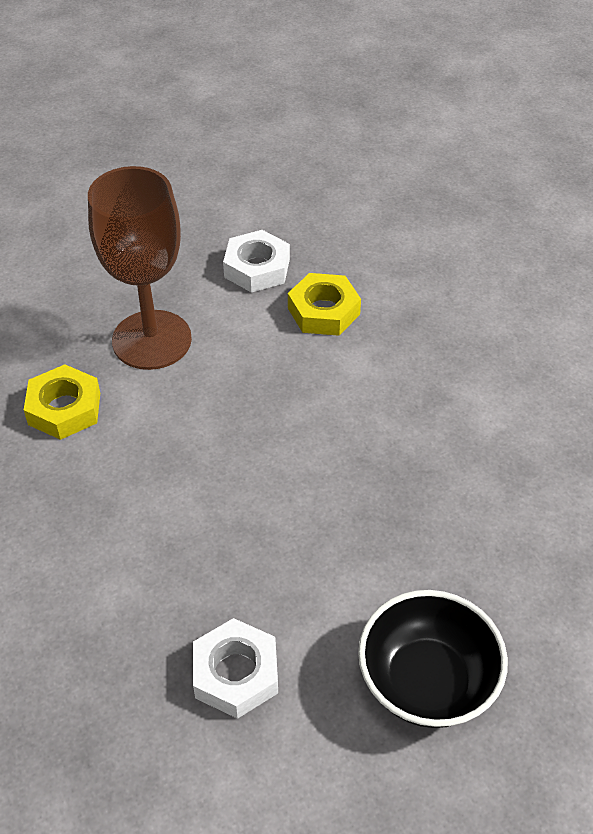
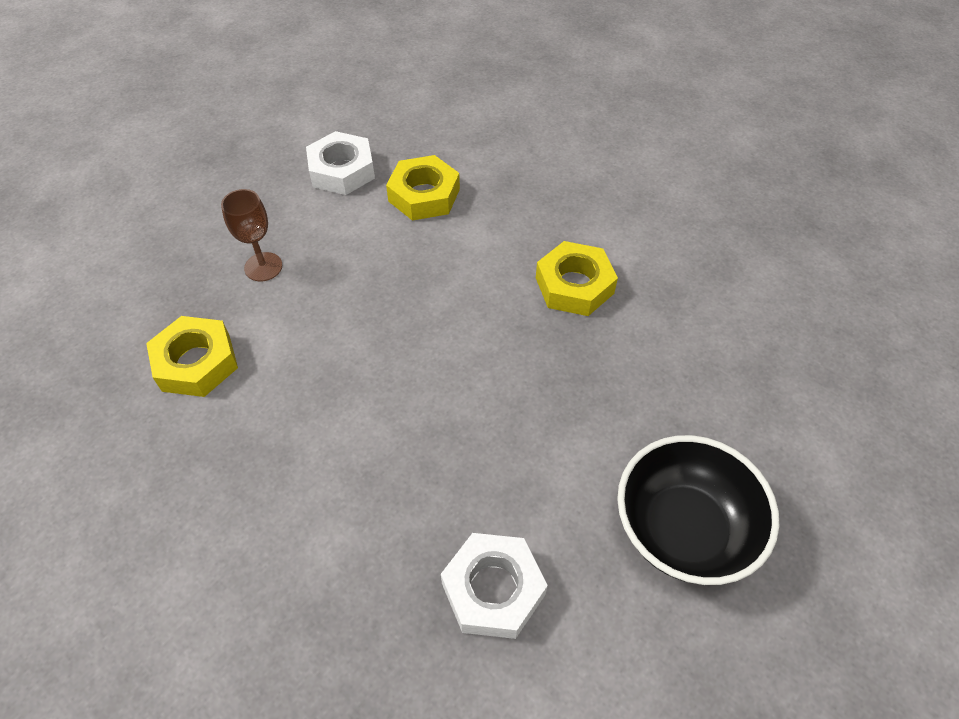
camera: 20 degrees left, 5 degrees up
brown goblet [88,166,192,370] -> brown goblet [221,189,282,281], size x0.45
none -> yellow nut [536,241,618,316]

